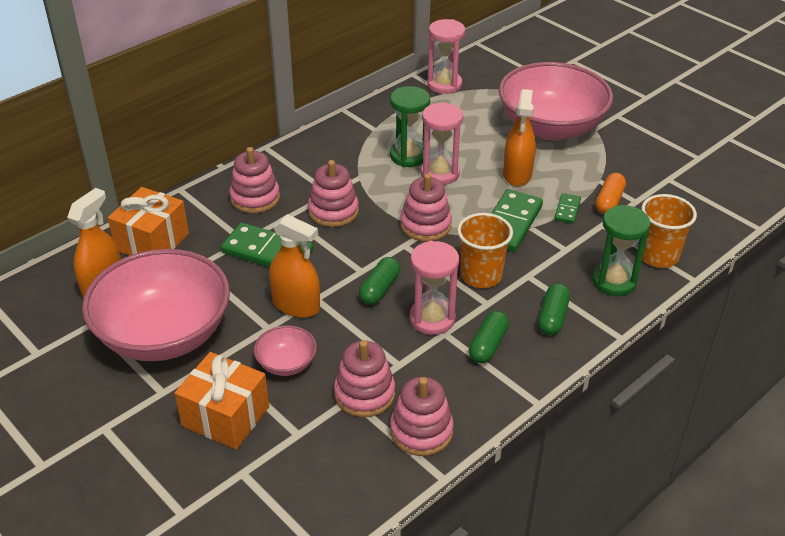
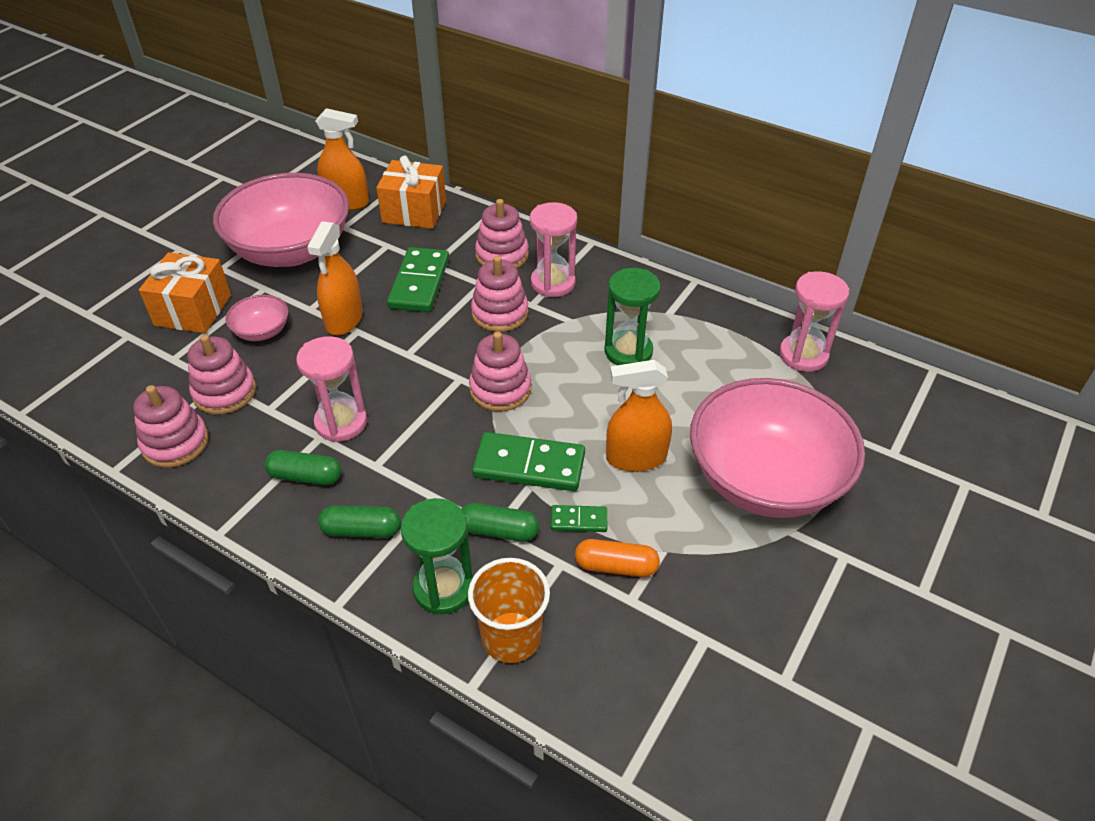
camera: 75 degrees right, 5 degrees up
green capsule [359,257,400,305] -> green capsule moved to [462,503,539,542]
pink hourglass [420,102,463,185] -> pink hourglass moved to [530,202,577,297]
orange cup [457,213,513,288] -> none

